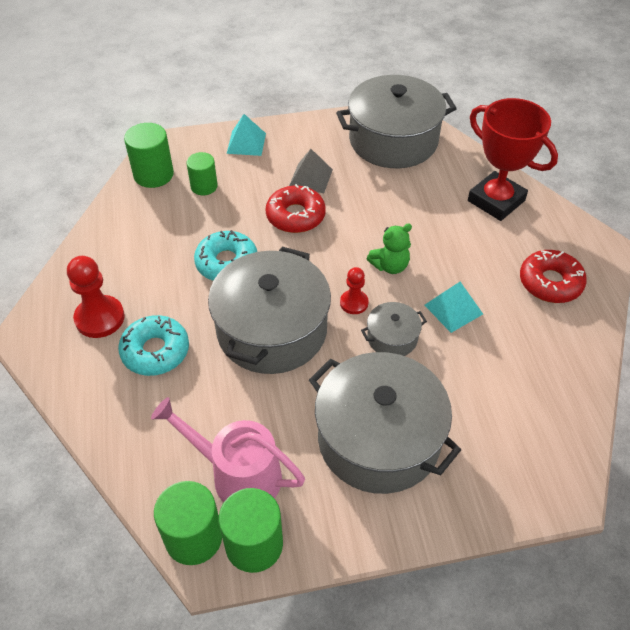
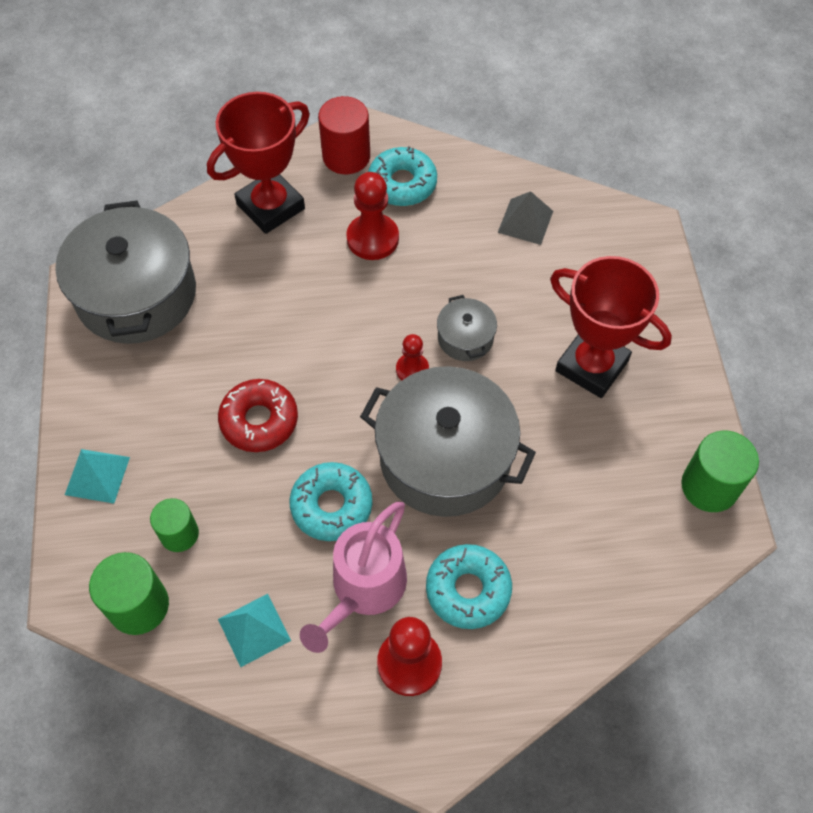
camera: 85 degrees left, 10 degrees up
pink watering can [151,397,305,502] -> pink watering can moved to [300,502,407,653]
green cylinder [154,481,222,565] -> none
grey pyramid [289,149,333,193] -> grey pyramid moved to [498,191,553,245]
grey pot [309,352,461,494] -> red trophy [550,256,672,398]
green teddy bear [367,223,412,274] -> none
turquoise pyramid [424,282,483,333] -> turquoise pyramid moved to [218,594,291,667]
red donut [520,250,587,303] -> turquoise donut [368,146,437,206]
none -> red cylinder [318,96,370,174]
none -> red pawn [346,172,399,260]

